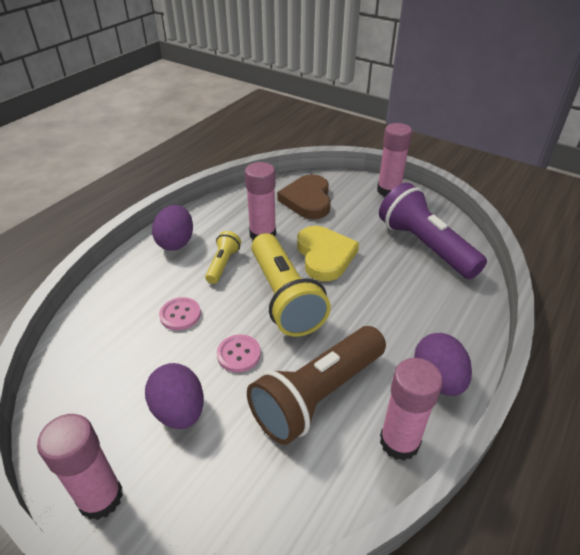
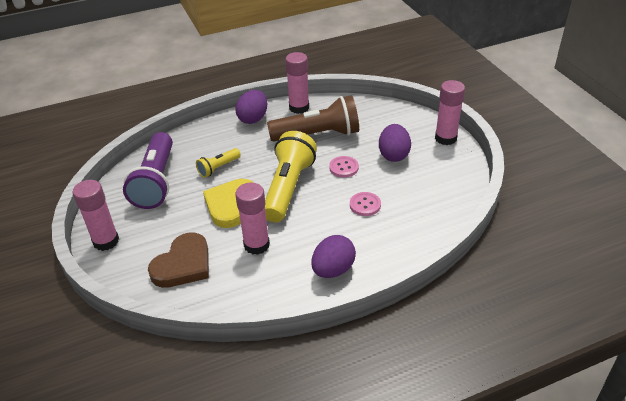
camera: 145 degrees left, 0 degrees up
yellow flashlight [205,231,241,284] -> yellow flashlight moved to [196,148,241,178]

